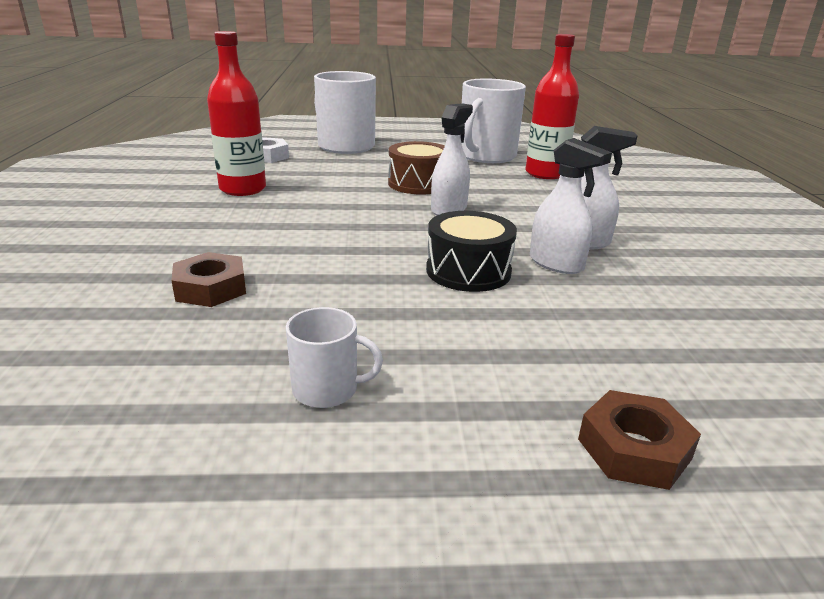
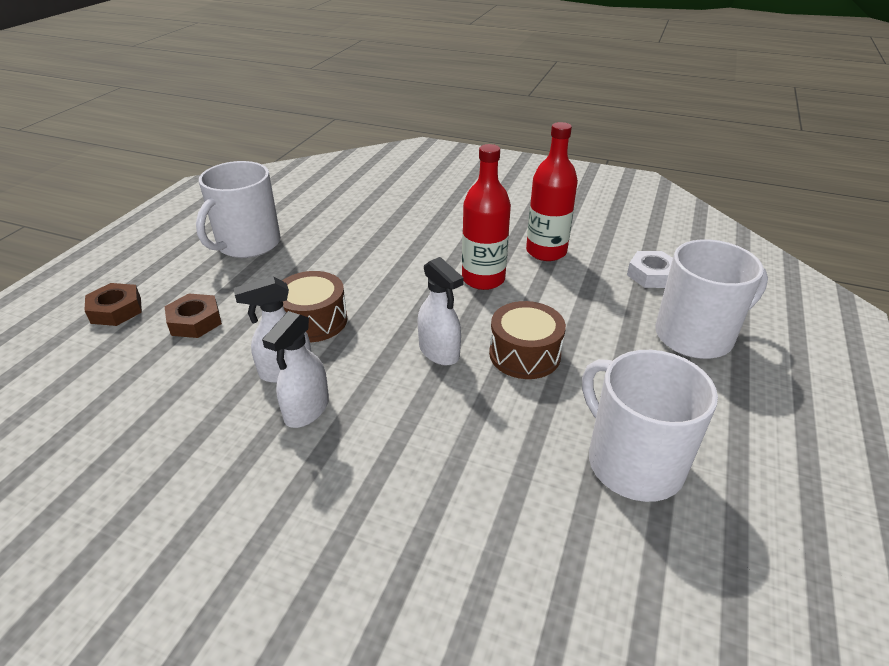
camera: 115 degrees right, 10 degrees up
brown nut [171,252,246,307] -> brown nut moved to [165,293,222,338]
white mug [286,307,383,408] -> white mug [196,161,281,258], size x2.03
black drum [426,211,517,292] -> brown drum [282,271,347,342]
red bottle [525,34,579,179] -> red bottle moved to [462,144,511,290]

